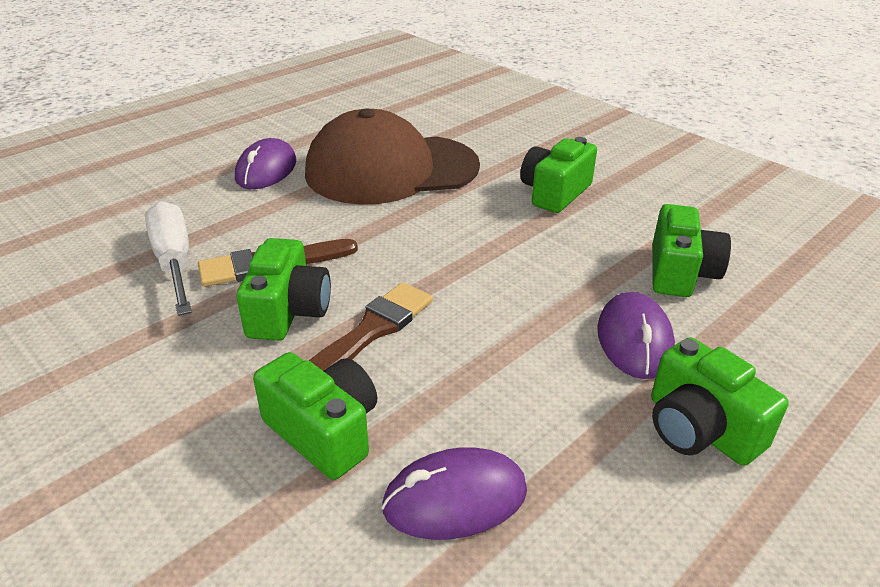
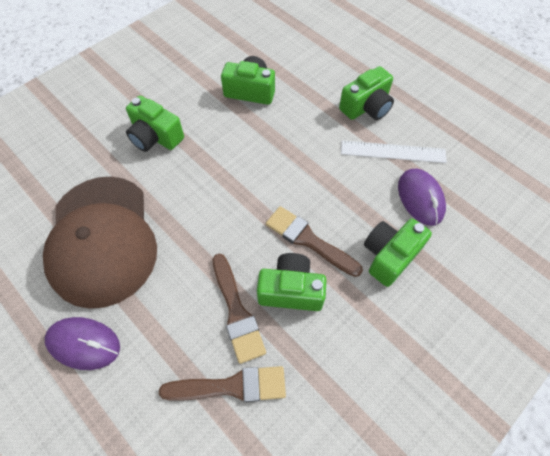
camera: 90 degrees left, 25 degrees up
white screwdriver [145,201,192,316] -> brown brush [159,366,286,402]
purple mouse [597,292,675,379] -> none
none -> white ruler [341,140,447,163]

